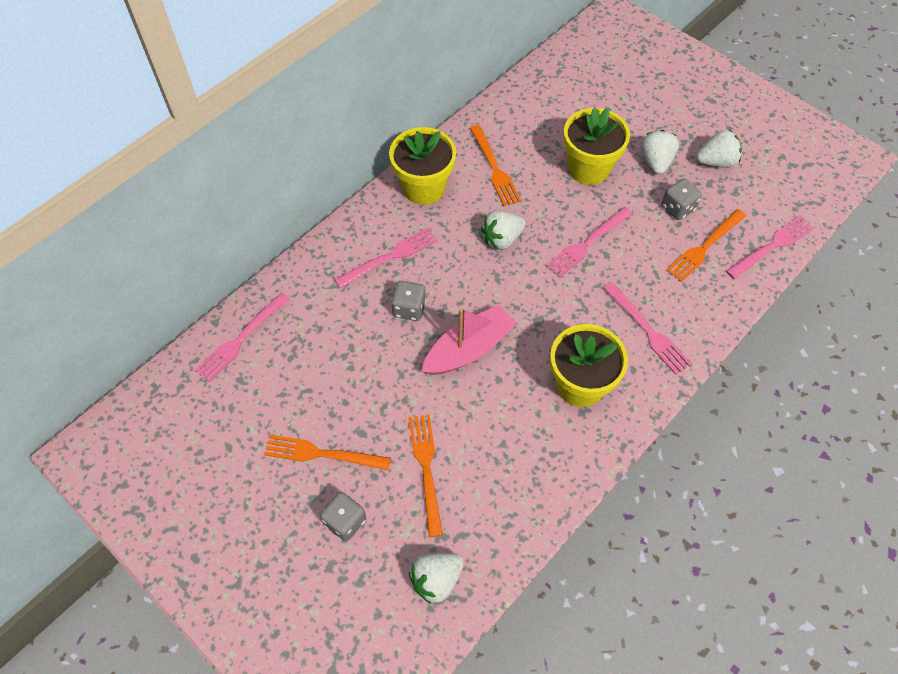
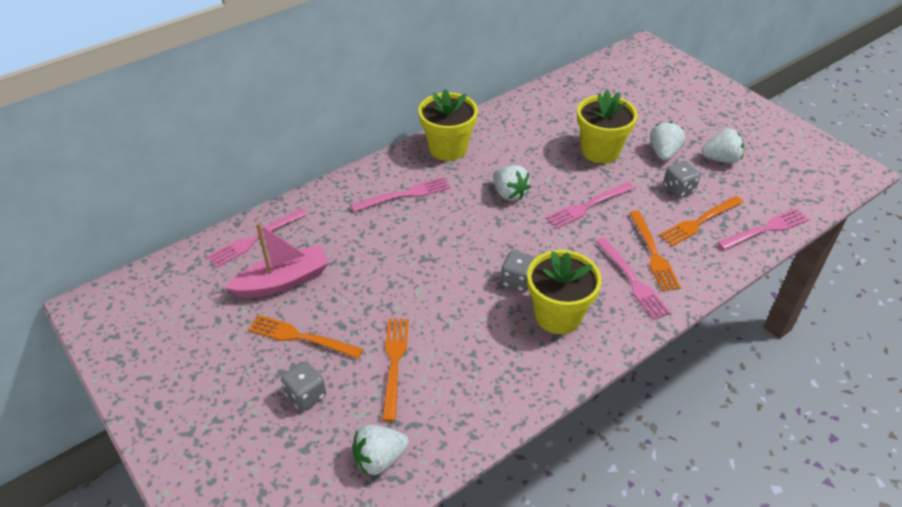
camera: 10 degrees right, 15 degrees down
grey dice [391,281,426,321] -> grey dice moved to [501,251,535,292]
pink boat [422,305,517,375] -> pink boat moved to [226,223,330,298]
orange fork [470,125,521,206] -> orange fork moved to [629,211,681,291]
white strawberry [481,211,525,250] -> white strawberry turned 105 degrees counterclockwise [493,165,531,201]

